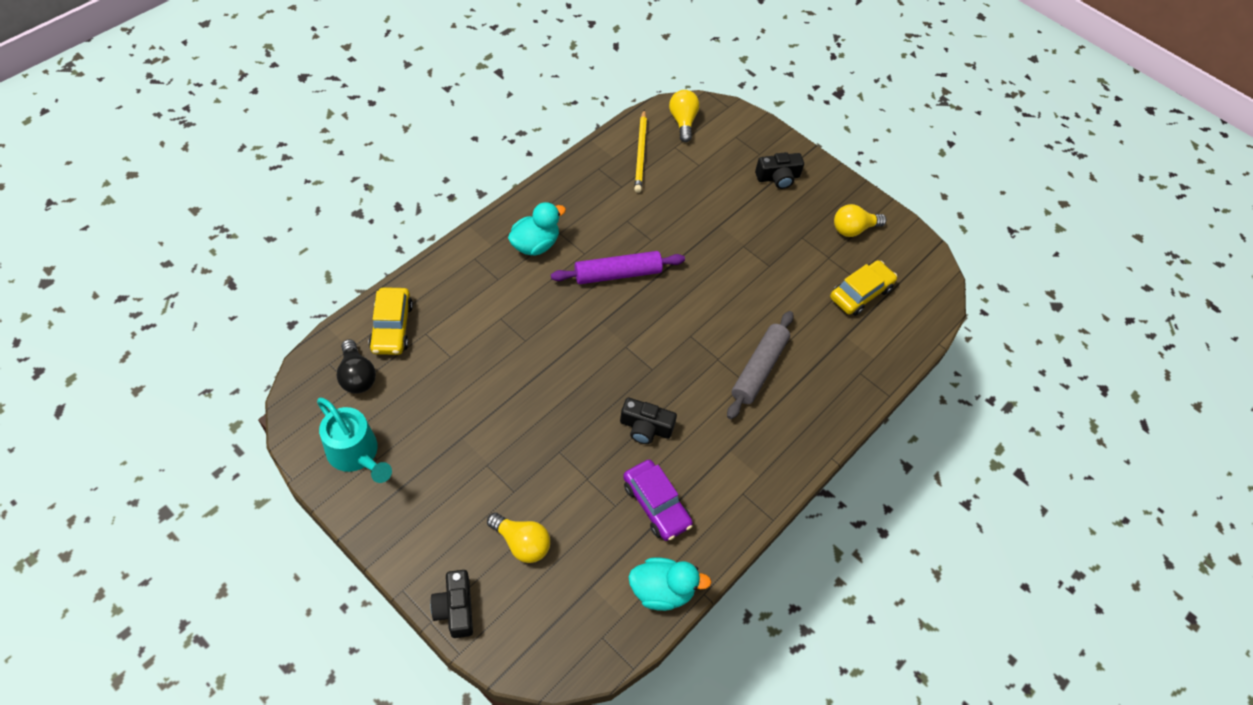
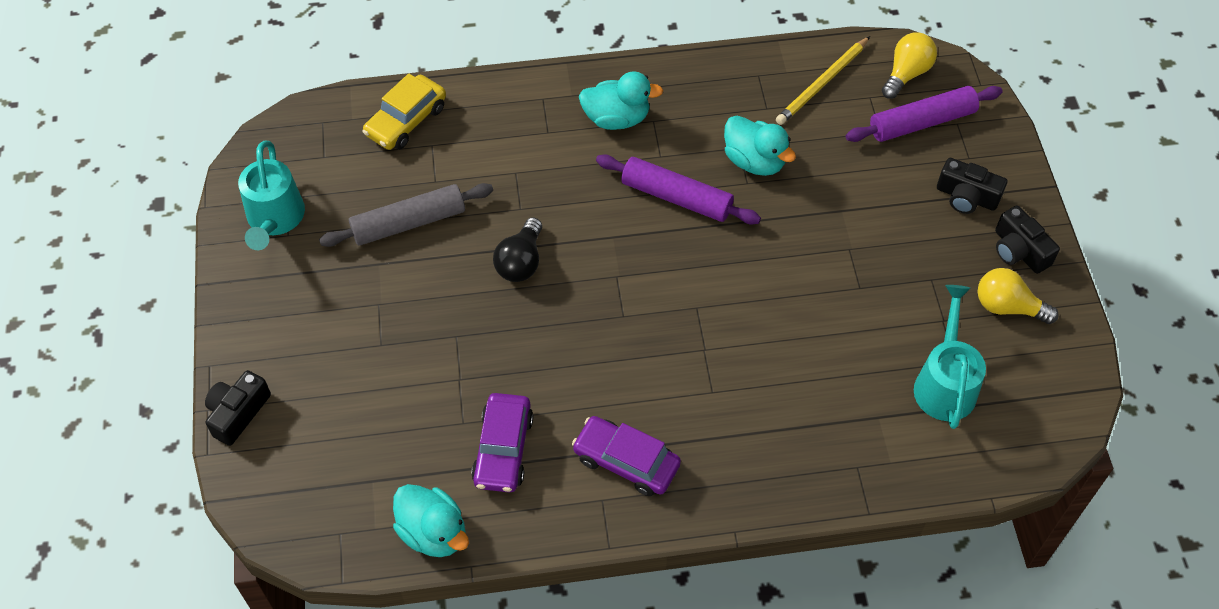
camera: 45 degrees right, 0 degrees up
black light bulb [337,339,376,394] -> black light bulb moved to [493,217,542,282]
yellow light bulb [487,513,550,563] -> none
black camera [620,398,677,444] -> black camera moved to [995,205,1060,274]
grey rolling pin [727,311,794,419] -> grey rolling pin moved to [319,183,493,247]
yellow car [830,260,897,316] -> turquoise watering can [914,285,986,429]
none -> purple car [572,416,681,496]
none -> turquoise duck [724,116,796,176]
none -> purple rolling pin [846,86,1003,142]

